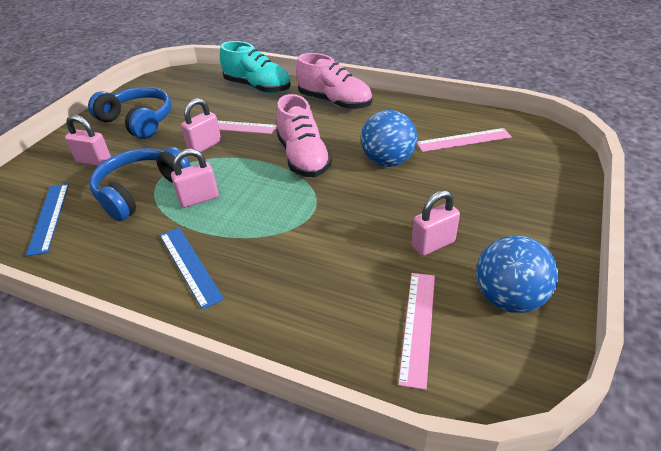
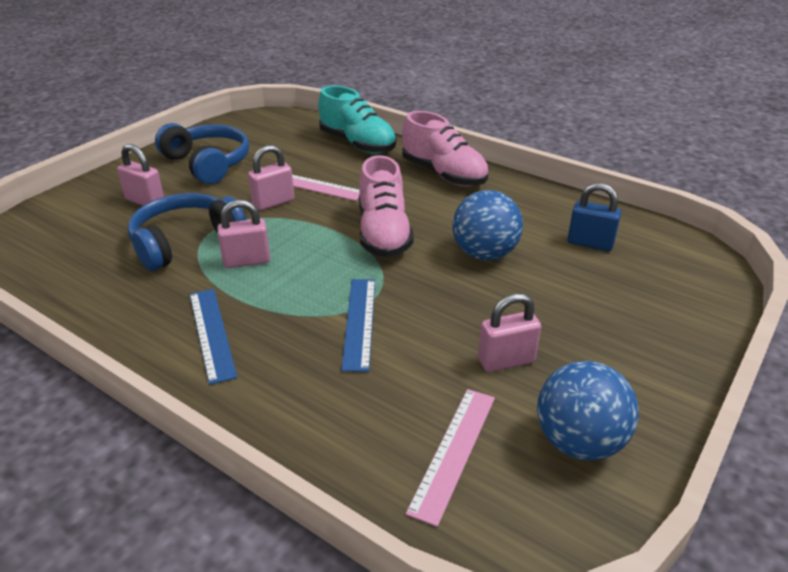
camera: 10 degrees right, 5 degrees down
blue ruler [26,184,69,256] -> blue ruler moved to [341,279,375,372]
pink ruler [417,128,512,152] -> blue padlock [567,183,621,251]

